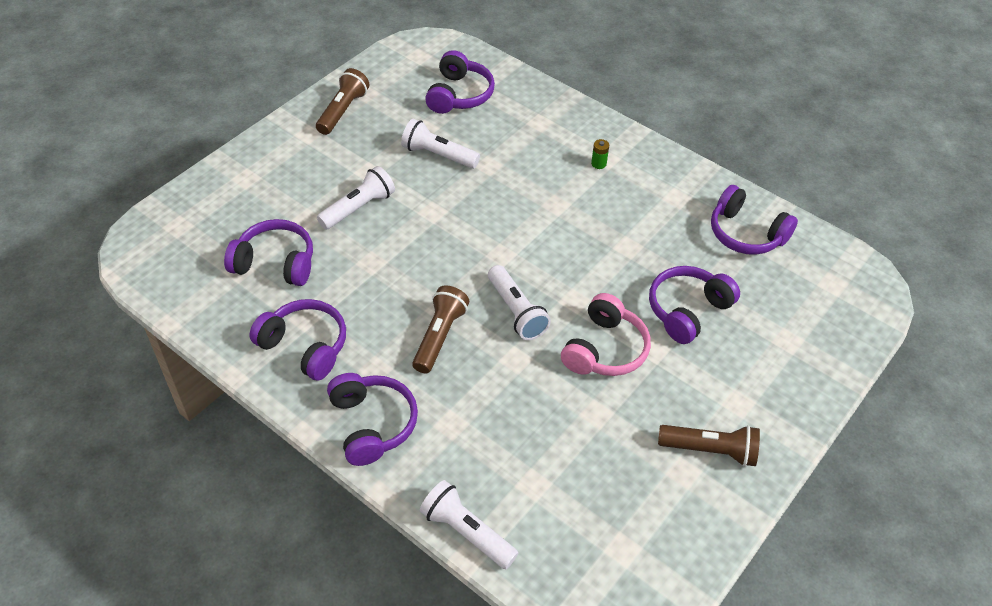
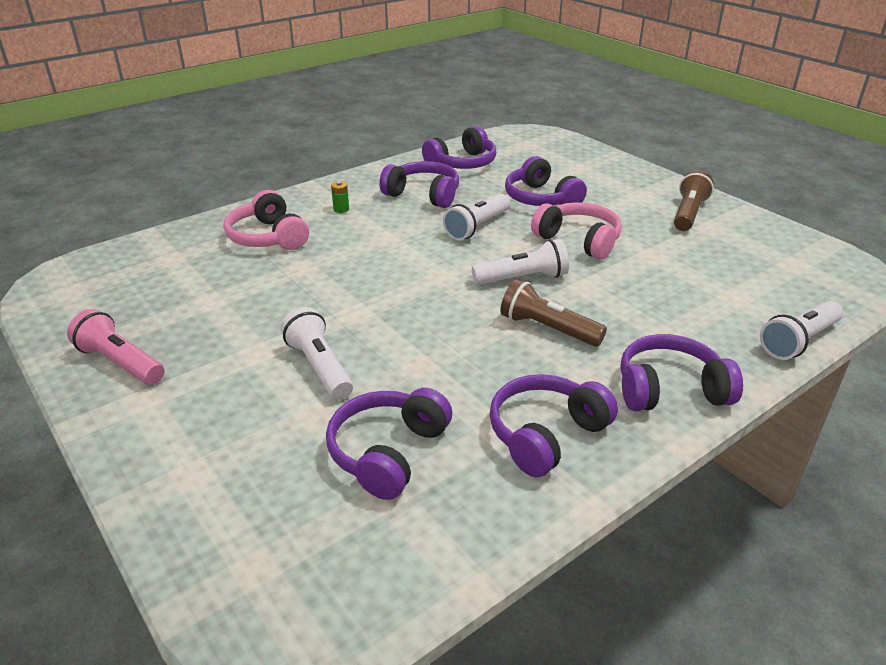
camera: 75 degrees left, 15 degrees down
brown flashlight [316,68,369,135] -> pink flashlight [67,309,164,385]
white flashlight [401,119,480,169] -> white flashlight moved to [443,194,510,240]
purple headphones [425,50,495,114] -> purple headphones moved to [379,161,459,208]
none -> pink headphones [223,190,309,250]

